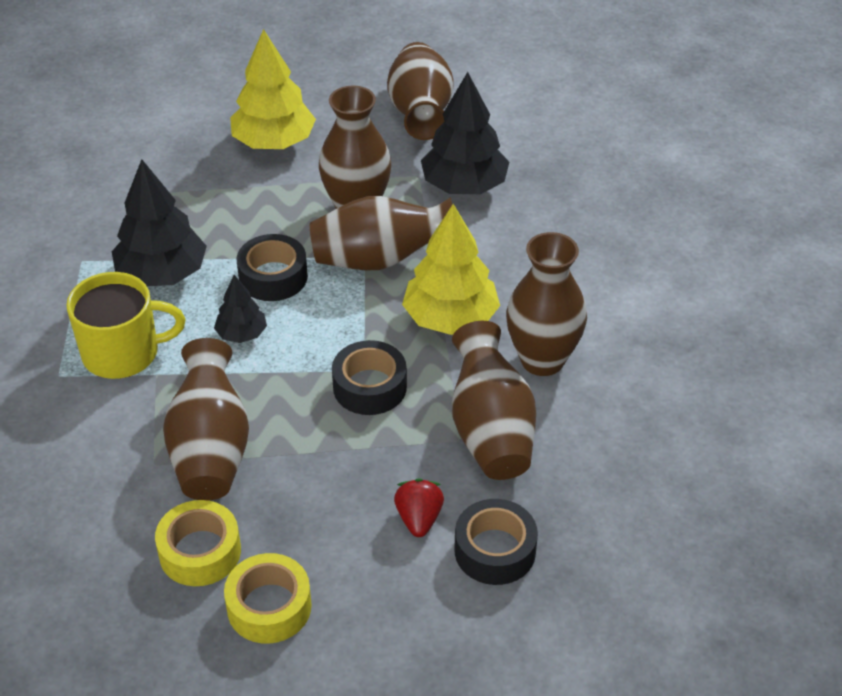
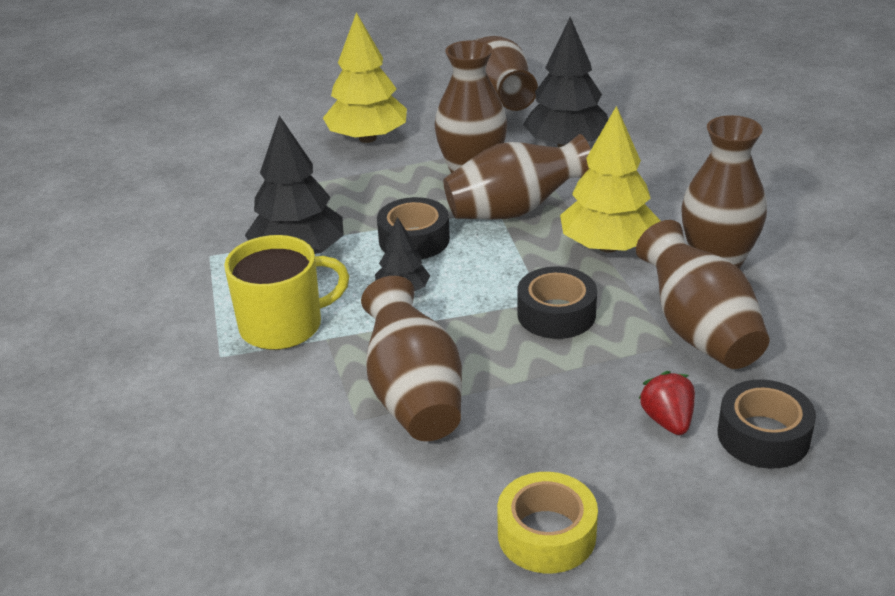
camera: 10 degrees left, 10 degrees down
yellow tape [155,500,241,586] -> none

